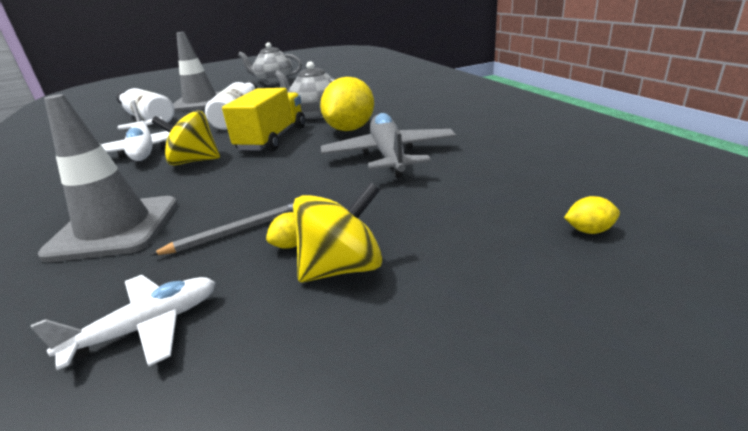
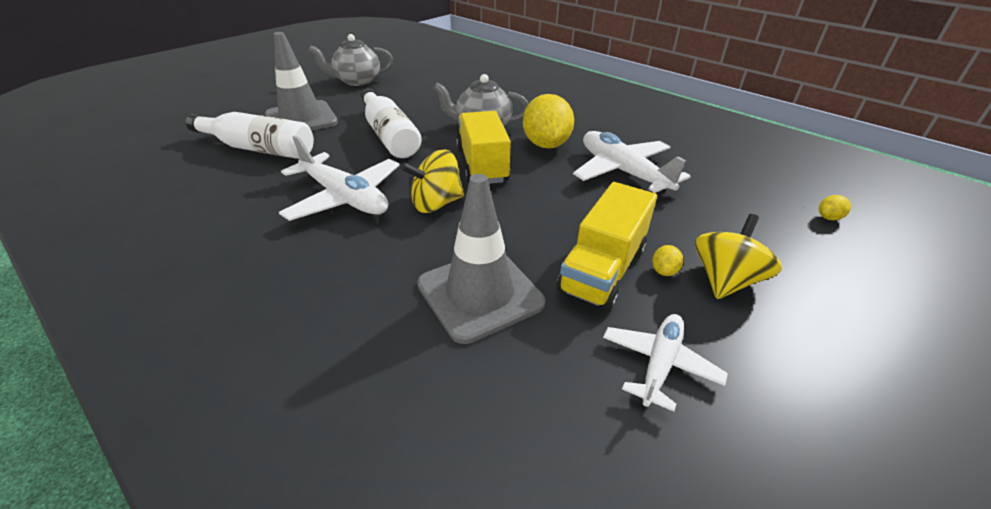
camera: 30 degrees left, 10 degrees up
grey pencil [151,203,294,255] -> yellow truck [556,182,657,311]
grey plane [321,113,456,178] -> white plane [573,131,691,195]

